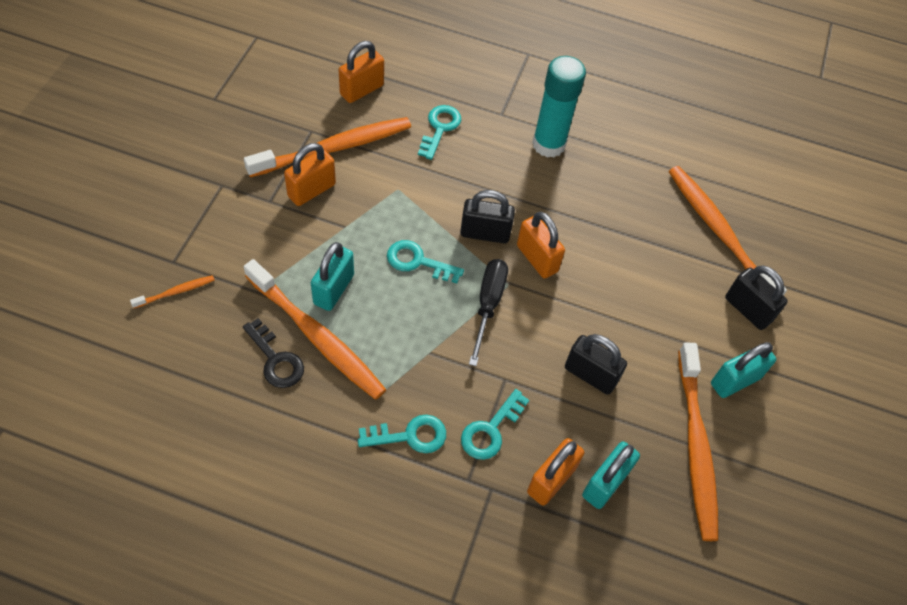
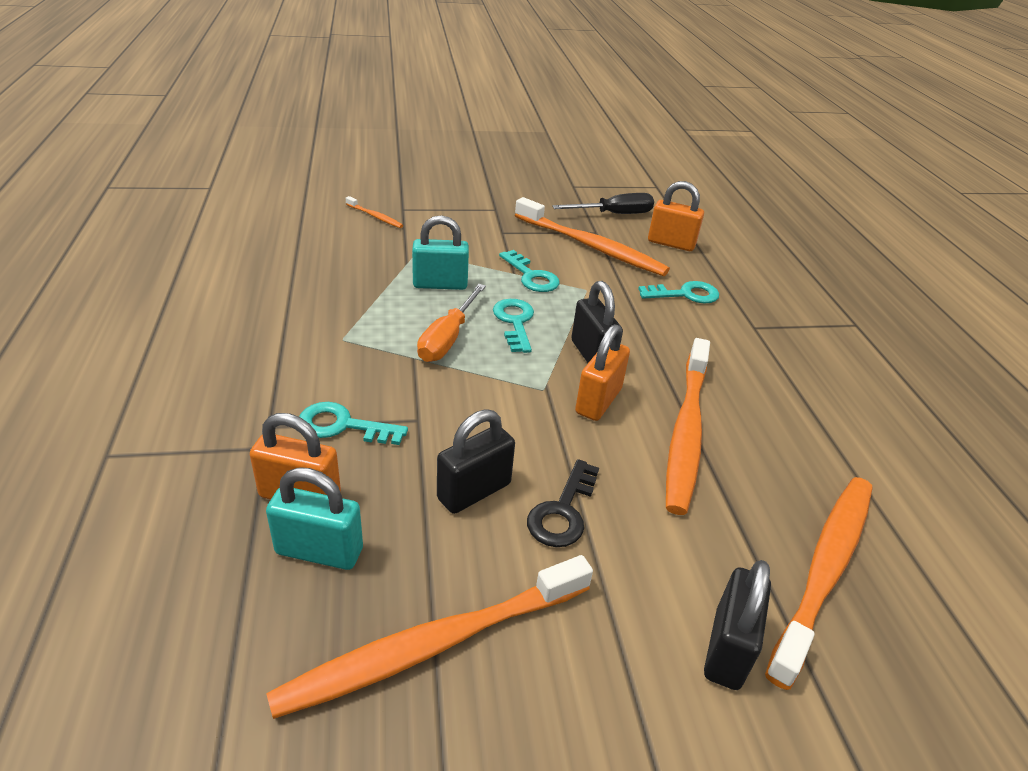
camera: 65 degrees right, 20 degrees down
black key [243,318,304,388] -> black key moved to [527,459,599,547]
orange toothbrush [244,259,386,400] -> orange toothbrush moved to [666,338,710,515]
orange padlock [284,143,336,206] -> none
turquoise key [358,415,446,453] -> turquoise key moved to [499,250,560,292]
black screwdriver [469,259,508,366] -> black screwdriver moved to [552,193,654,214]
turquoise glue stick [532,56,586,158] -> none
black padlock [565,334,627,395] -> black padlock turned 45 degrees clockwise [437,409,515,514]
turquoise padlock [711,342,776,398] -> none
none -> orange screwdriver [417,284,486,362]

